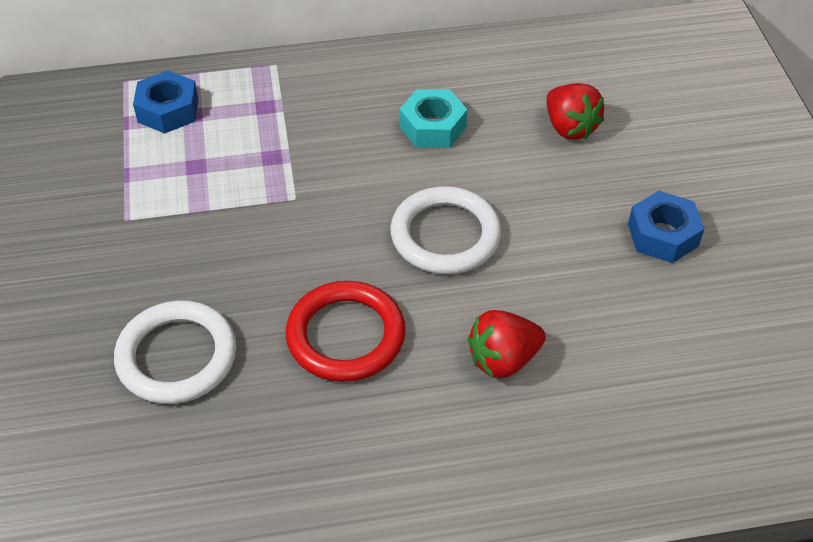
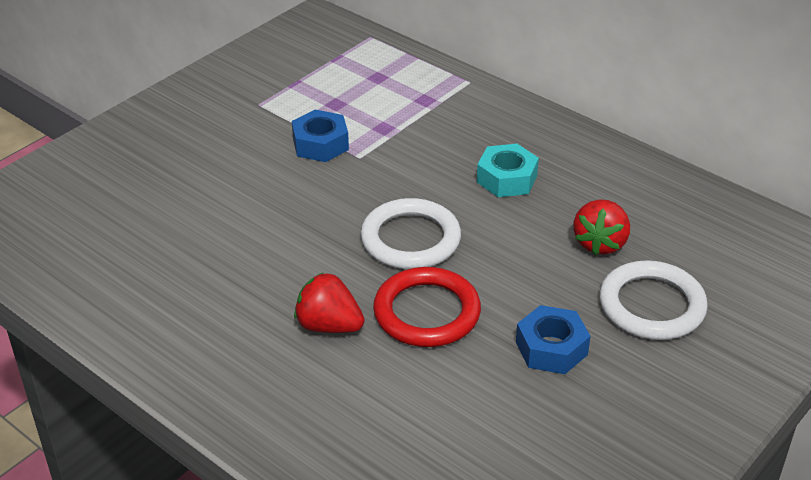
camera: 50 degrees right, 10 degrees down
white ring [114,300,237,404] -> white ring moved to [599,260,708,340]
blue nut [133,71,198,133] -> blue nut moved to [292,110,349,162]
red ring [286,281,405,382] -> red ring moved to [373,267,481,347]

